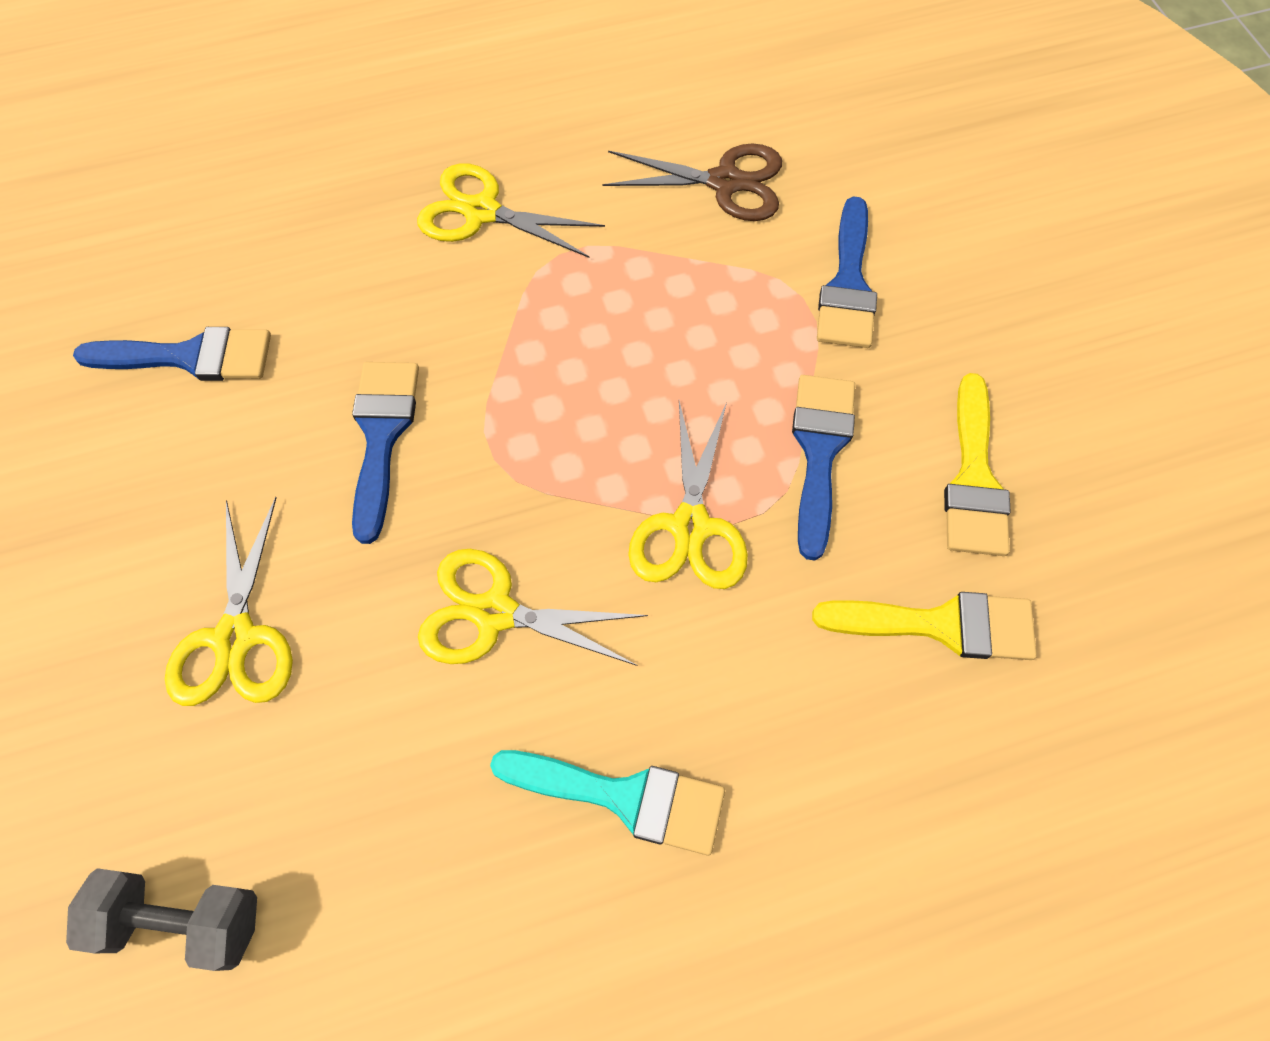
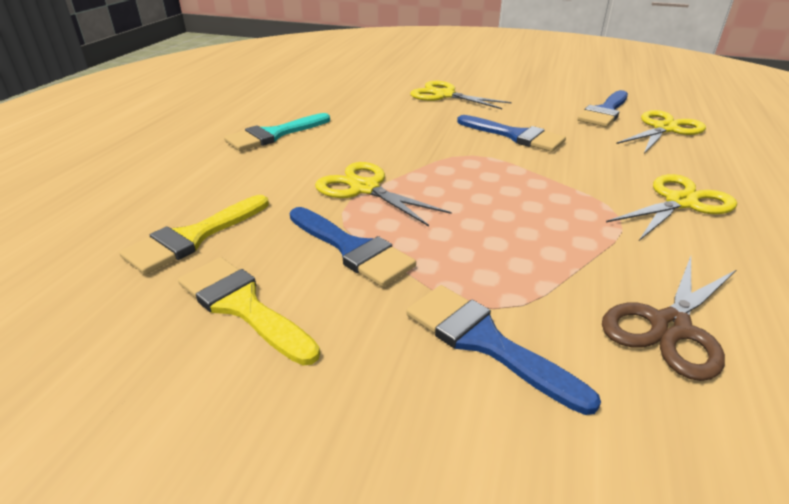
camera: 125 degrees right, 30 degrees down
grey dumbbell [66,868,257,971] -> none
yellow scissors [418,549,648,666] -> yellow scissors moved to [616,110,706,154]

